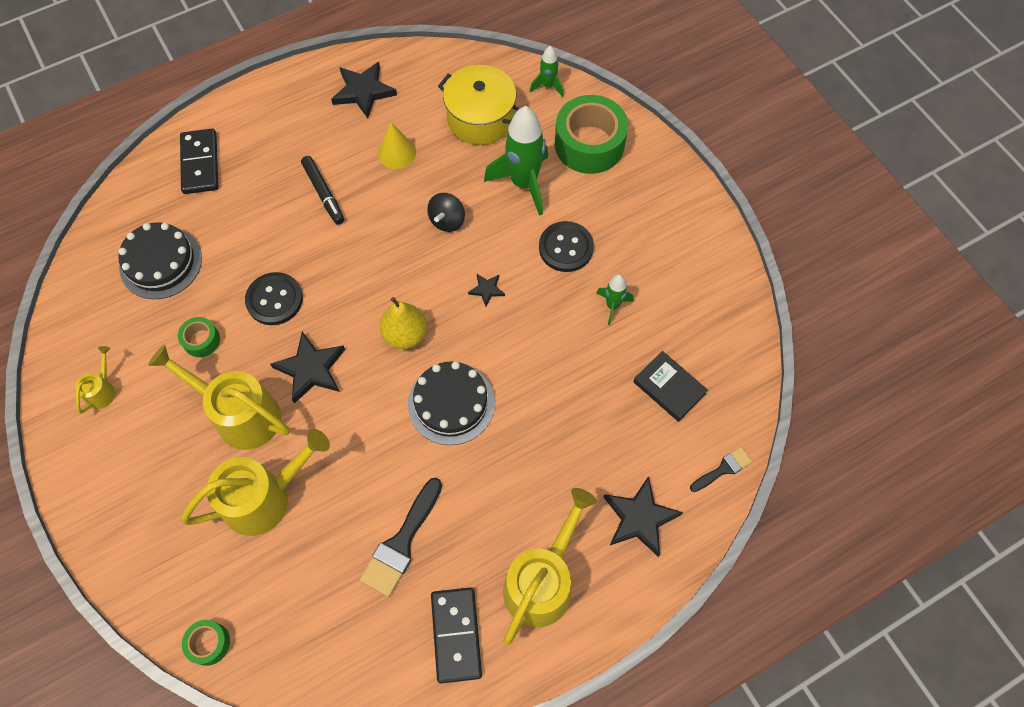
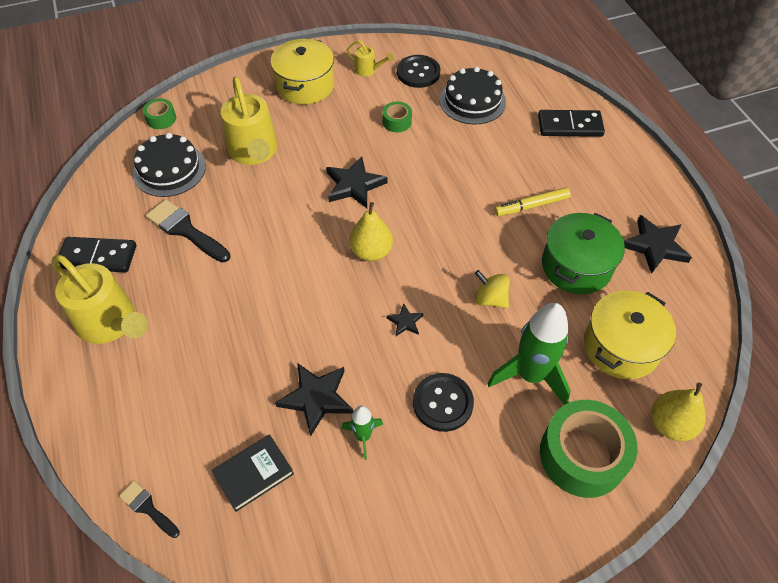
camera: 100 degrees right, 10 degrees down
yellow watering can [148,345,290,450] -> none
black button [245,272,303,325] -> black button moved to [397,55,440,88]
black marker [301,156,344,225] -> yellow marker [494,187,571,216]
yellow cone [378,122,416,169] -> green pot [542,213,625,294]
black cake [408,361,495,445] -> black cake moved to [133,133,206,197]
black spinning top [427,193,465,232] -> yellow spinning top [475,270,510,308]
green rocket [530,46,564,97] -> yellow pear [651,383,706,441]
black star [604,476,683,557] -> black star moved to [275,363,353,437]
black brush [690,447,752,492] -> black brush turned 150 degrees clockwise [119,481,180,538]
none -> yellow pot [270,39,334,104]

